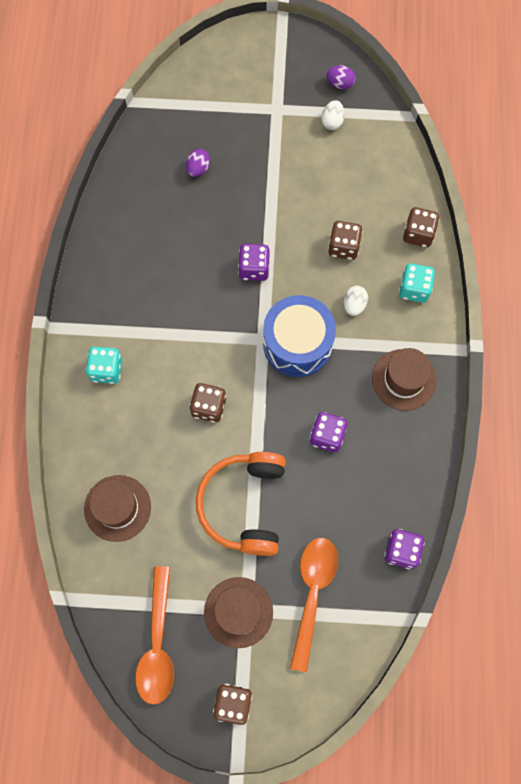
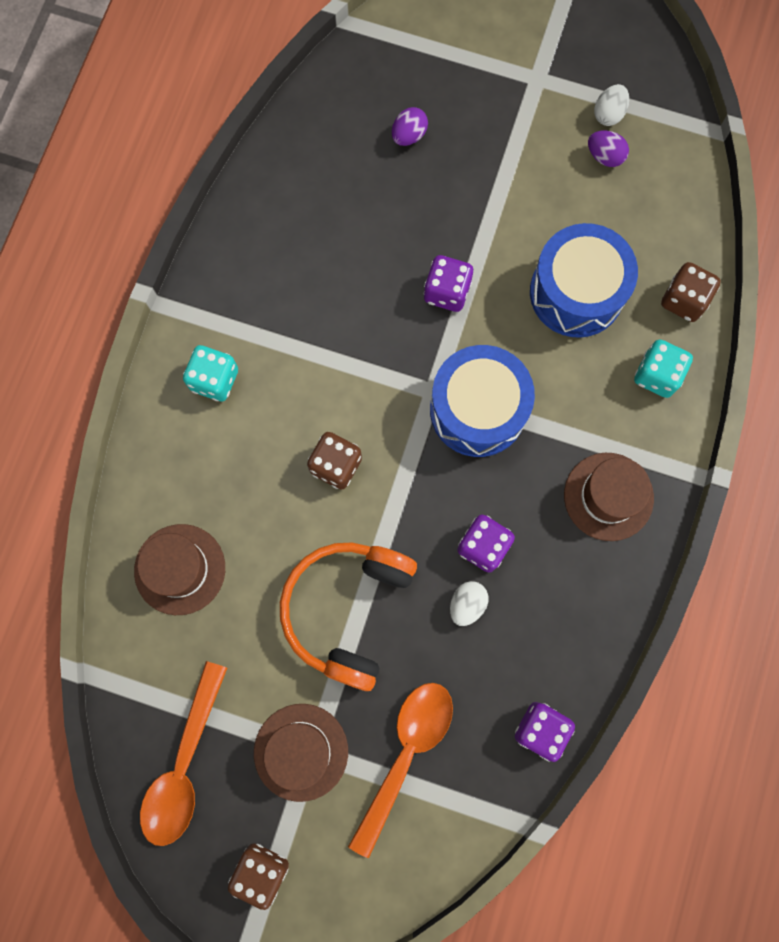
camera: 15 degrees right, 5 degrees up
purple egg [326,65,356,89] -> purple egg moved to [588,130,629,167]
brown dice [328,221,363,260] -> blue drum [530,223,638,338]
white egg [344,286,368,316] -> white egg moved to [450,581,488,626]

